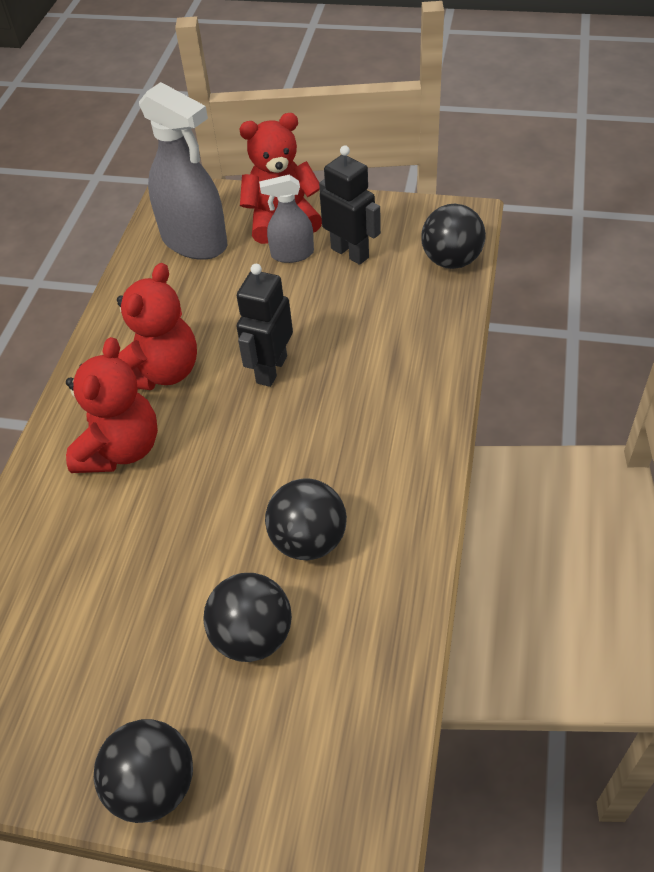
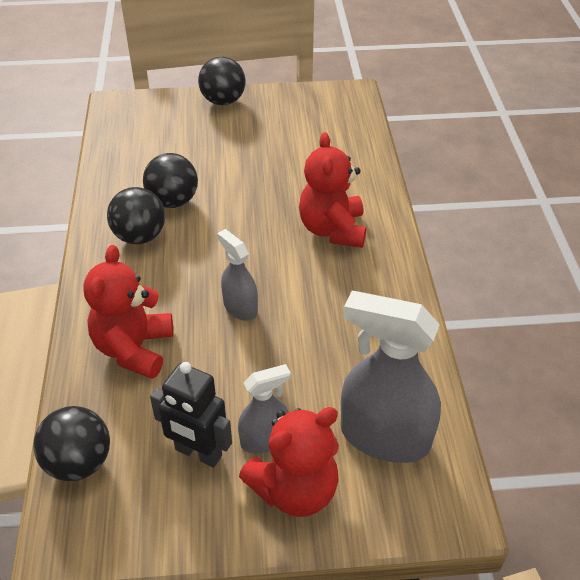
camera: 160 degrees right, 5 degrees down
red teddy bear [117,263,197,390] -> red teddy bear moved to [83,245,173,379]
black ball [203,573,292,662] -> black ball moved to [107,187,165,244]
black robot [236,264,293,387] -> grey spray bottle [217,229,258,321]

